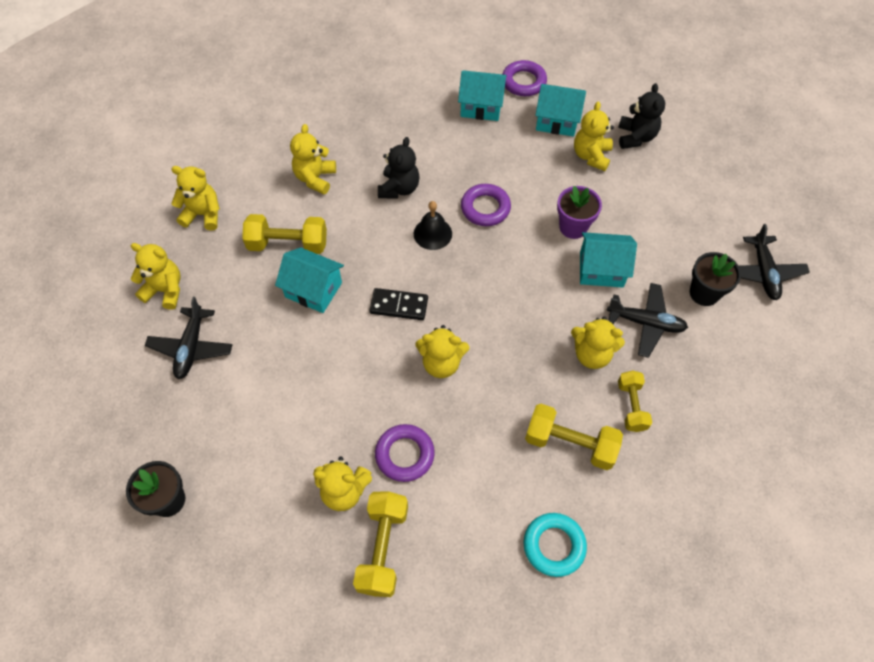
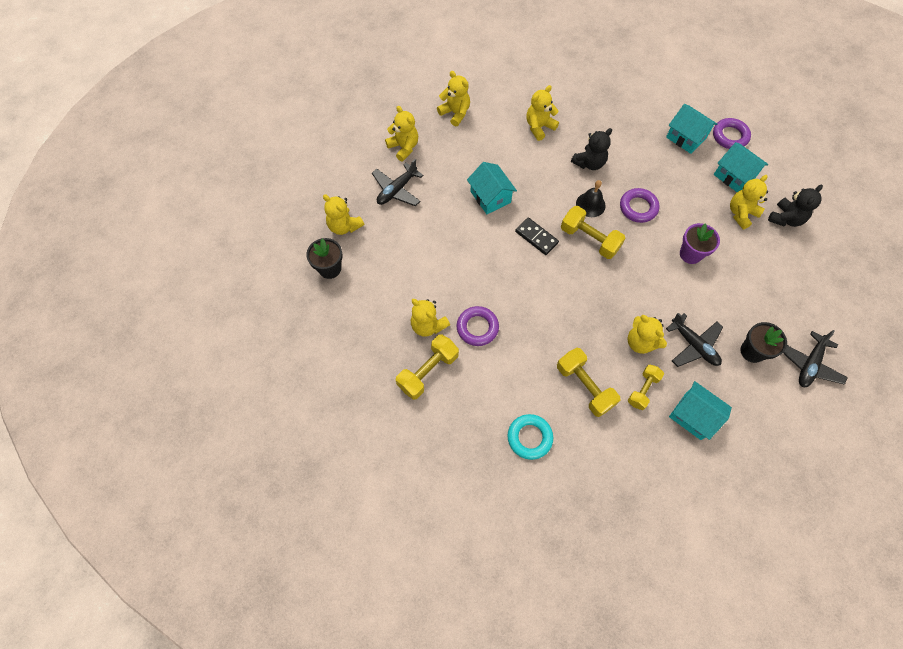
camera: 35 degrees right, 5 degrees up
yellow dumbbell [242,214,327,254] -> yellow dumbbell moved to [561,206,625,259]
yellow teddy bear [415,325,469,378] -> yellow teddy bear moved to [323,194,364,235]
turquoise house [580,232,637,288] -> turquoise house moved to [669,381,732,440]

